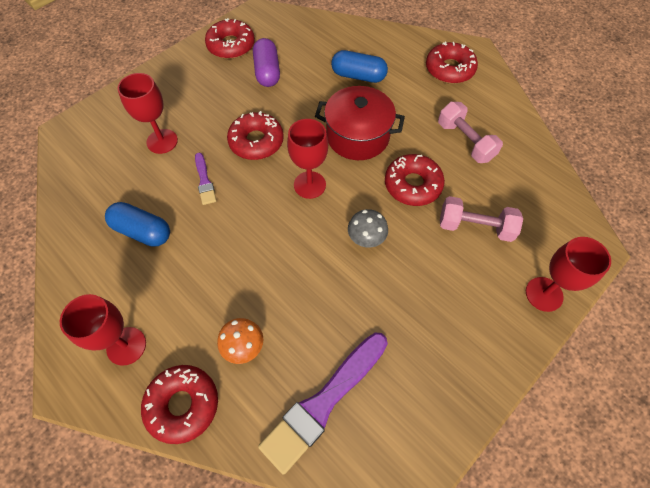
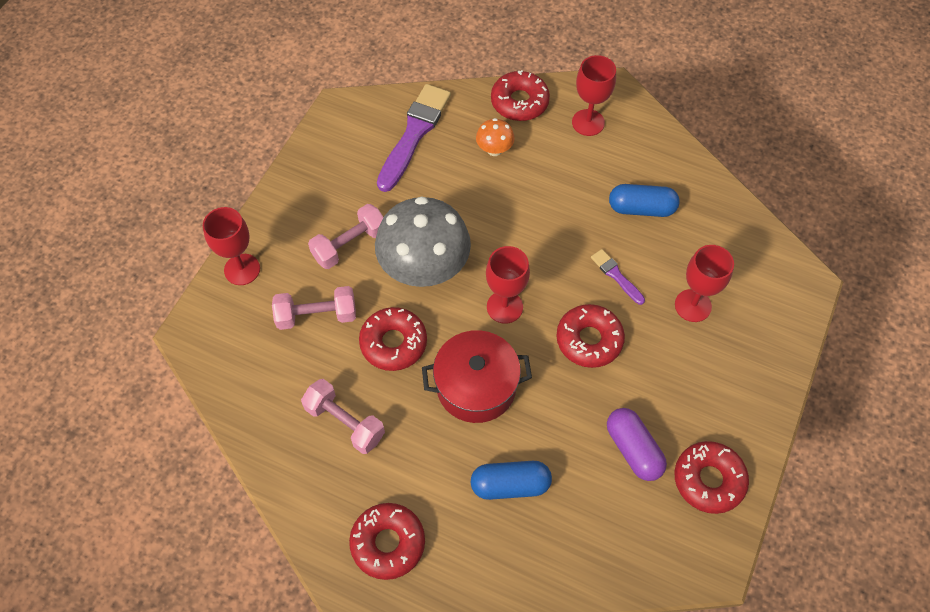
camera: 160 degrees right, 0 degrees up
grey mushroom [348,209,388,248] -> grey mushroom [375,196,471,287], size x2.25
none -> pink dumbbell [308,204,383,269]

